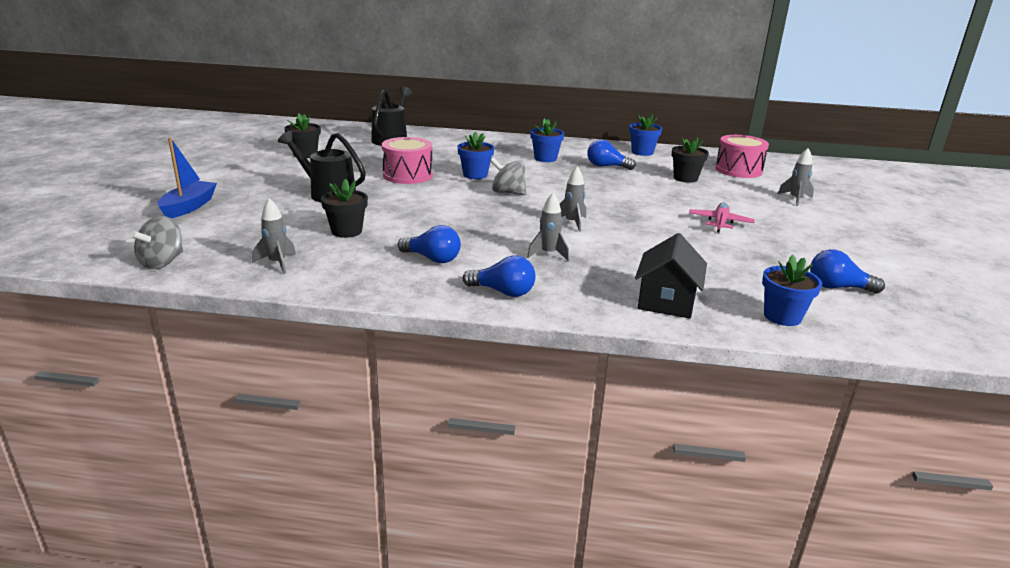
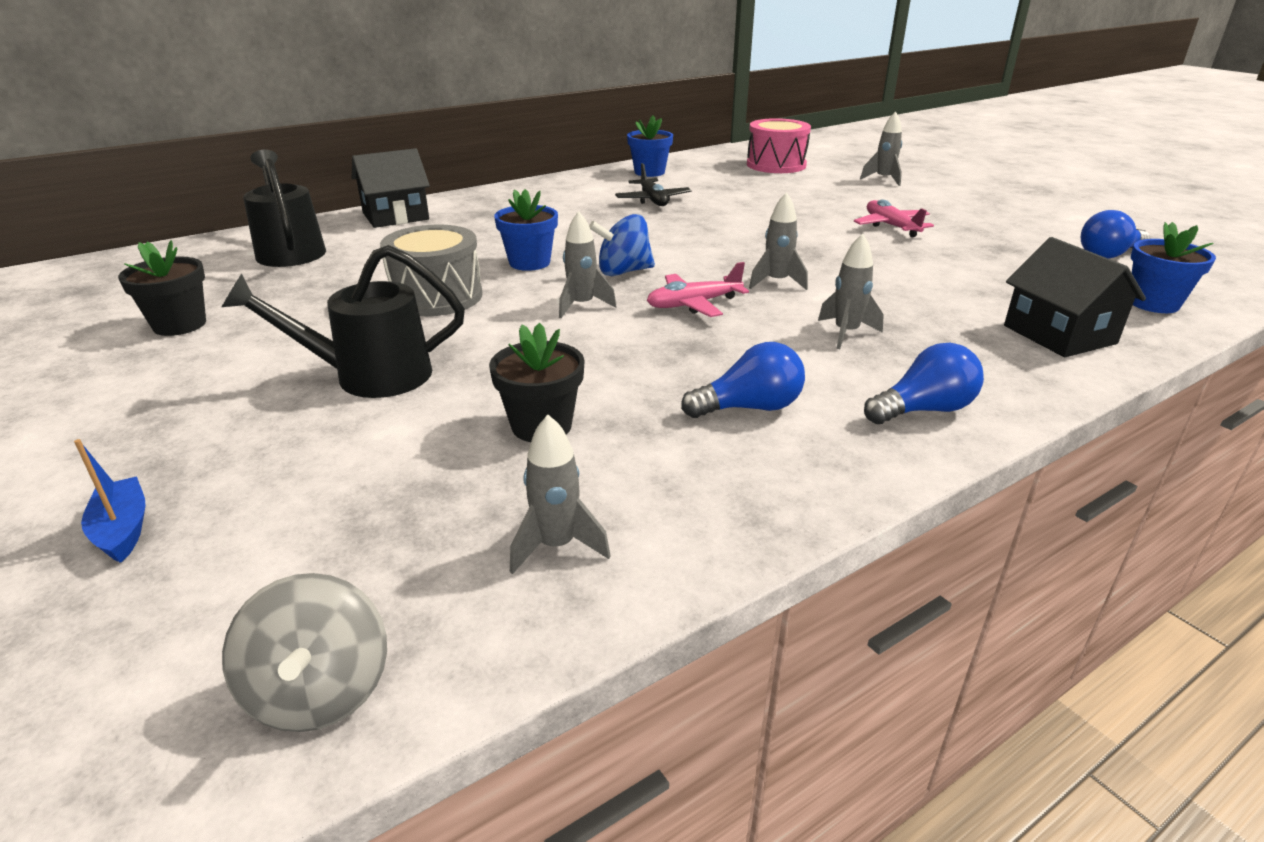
camera: 40 degrees left, 5 degrees up
blue boat [158,138,217,218] -> blue boat [74,439,146,563], size x0.63
pink drum [382,137,433,184] -> grey drum [380,224,483,316]
grey spinning top [490,157,527,195] -> blue spinning top [589,214,655,276]
blue flower pot [530,118,564,162] -> none
blue light bulb [587,139,636,170] -> black plane [615,163,692,206]
black flower pot [672,137,709,183] -> none
none -> black house [352,148,430,228]
none -> grey rocket [559,211,617,318]
none -> pink plane [647,262,749,317]

